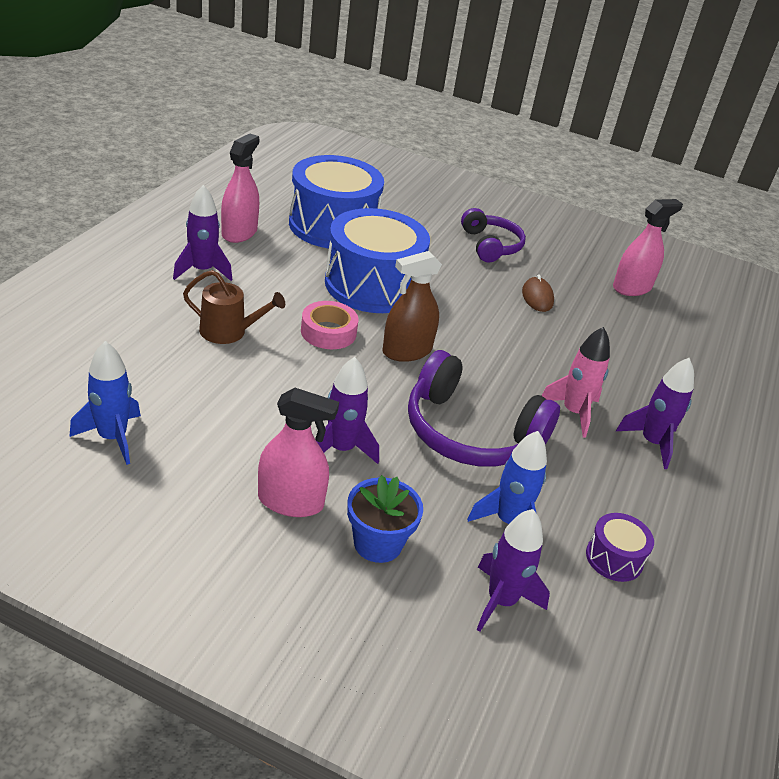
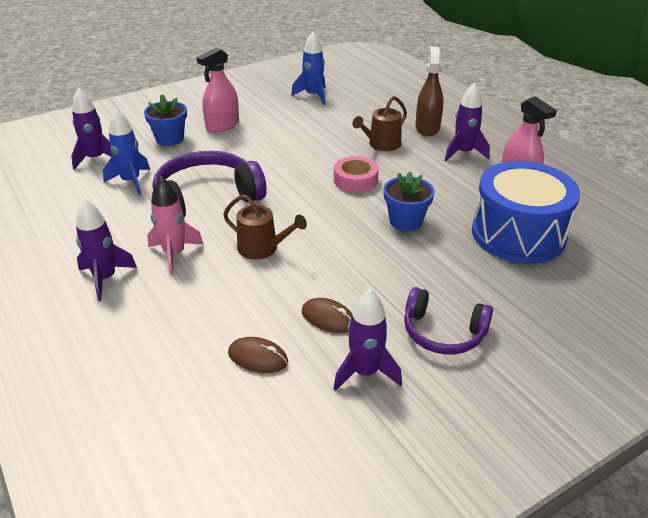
camera: 130 degrees right, 0 degrees up
purple rocket [317,357,379,464] -> purple rocket moved to [333,289,402,391]
blue drum [325,208,430,313] -> blue flower pot [383,172,435,231]
brown spray bottle [383,251,442,362] -> brown spray bottle moved to [415,47,444,136]
purple drum [586,513,654,582] -> none
pink spray bottle [613,199,683,296] -> none
none -> brown watering can [223,194,307,260]
none -> brown mouse [228,337,288,373]

